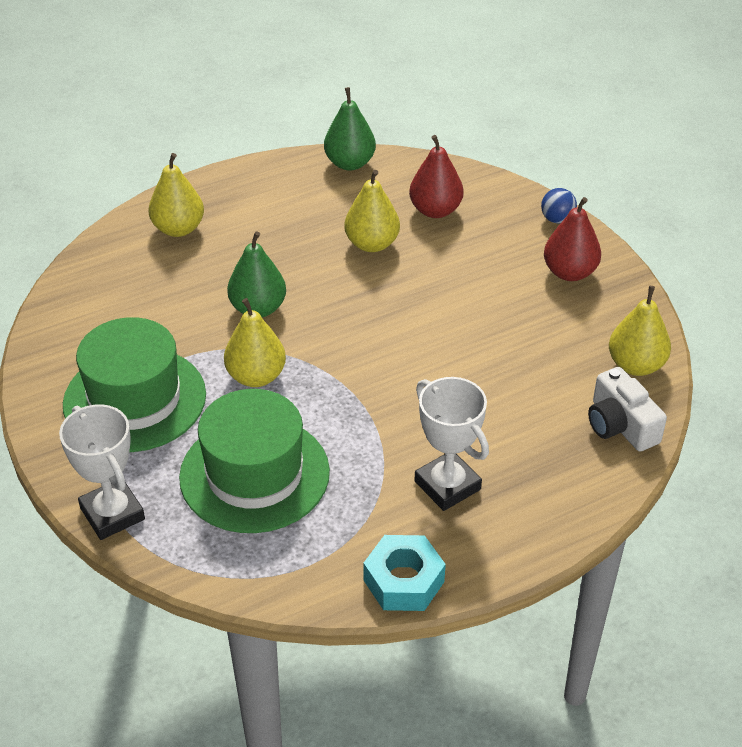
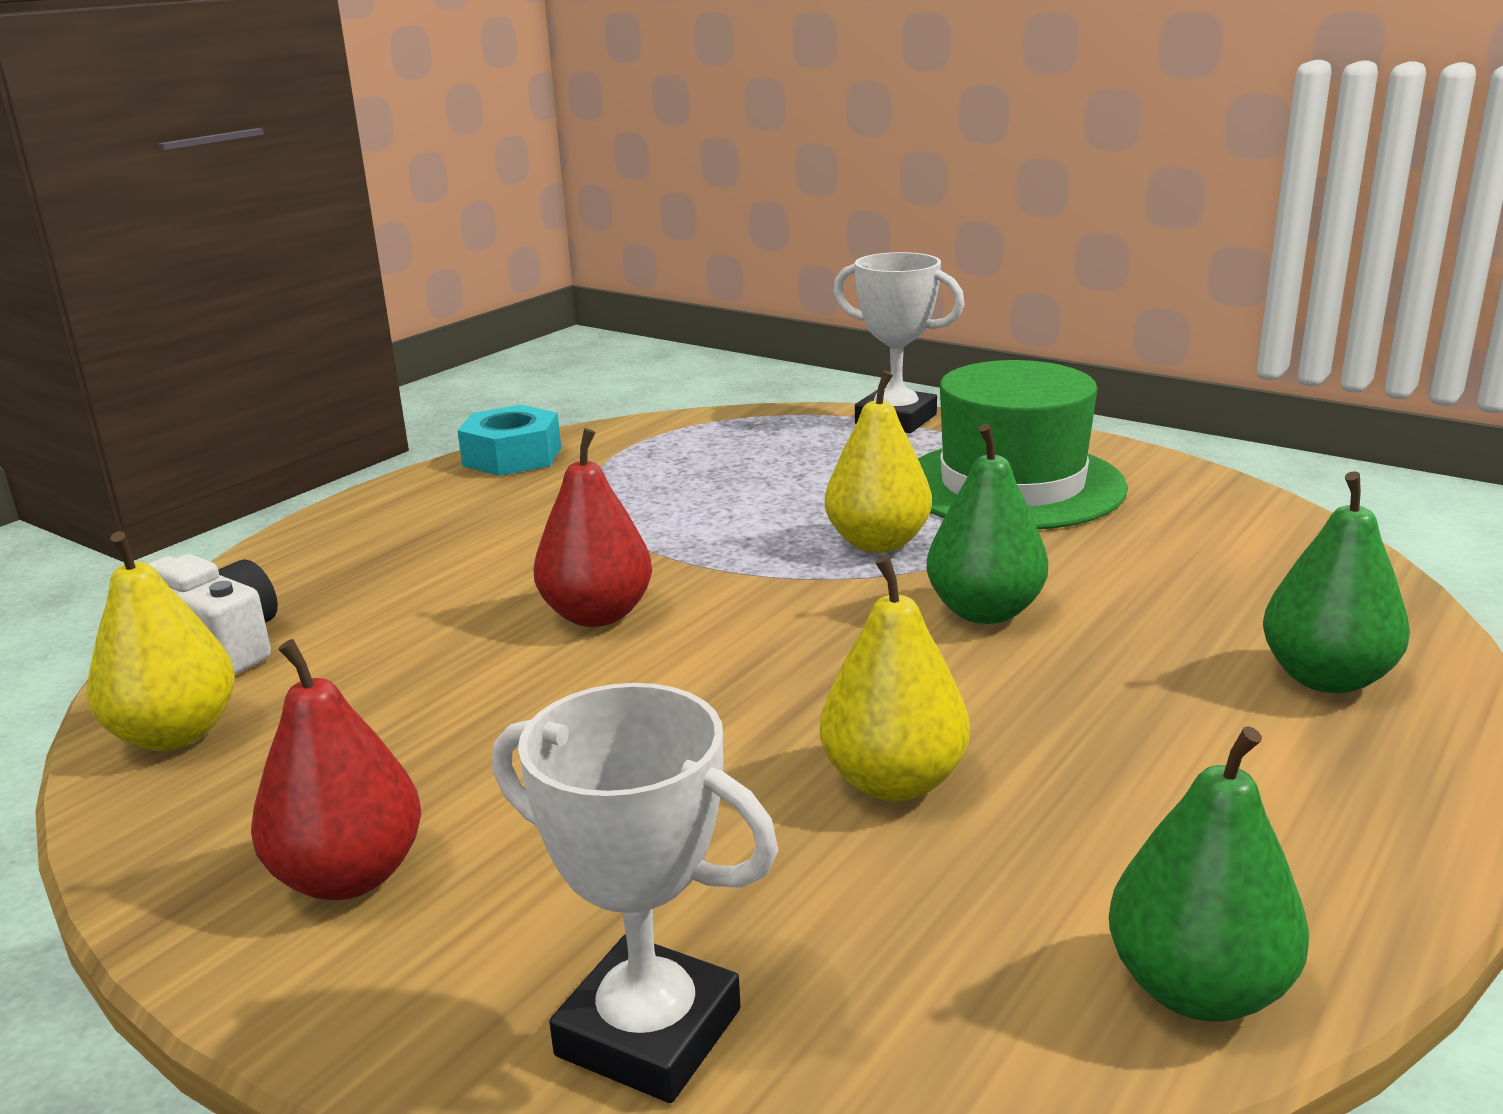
camera: 155 degrees right, 20 degrees down
yellow pear [148,153,204,237] -> green pear [1263,471,1410,694]
green hat [179,389,330,533] -> none
red pear [409,135,464,218] -> red pear moved to [534,428,652,627]
white trophy [415,377,489,511] -> white trophy moved to [492,683,779,1103]
blue ball [541,188,577,224] -> none

